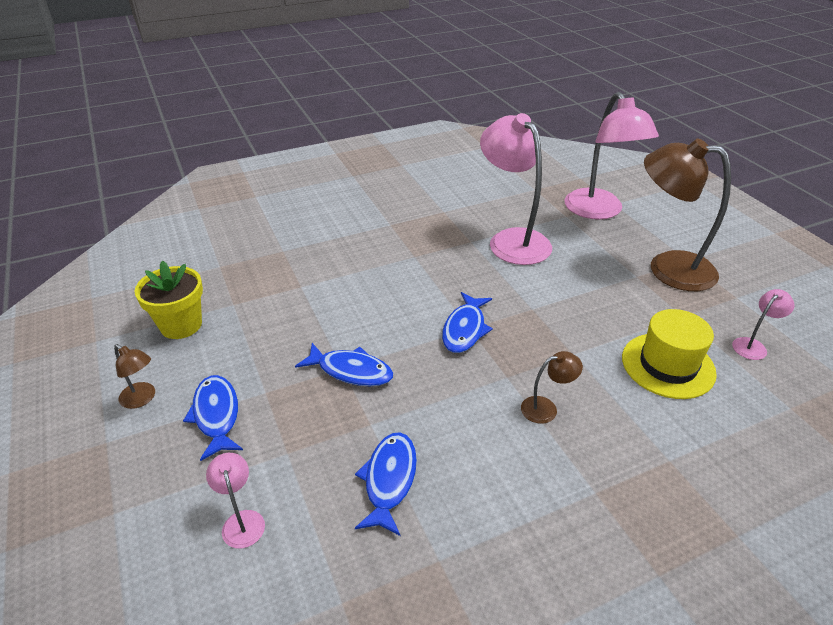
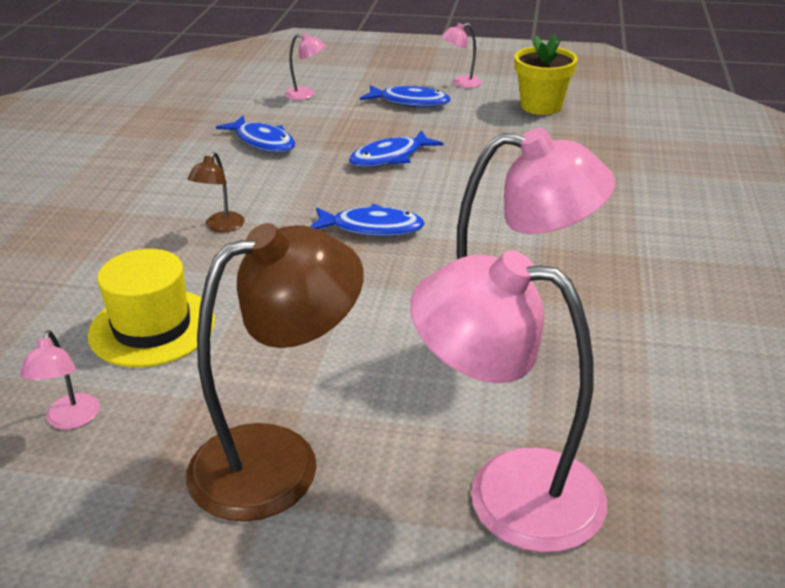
camera: 125 degrees right, 5 degrees down
brown lamp [114,344,155,409] -> pink lamp [441,23,482,88]
blue fish [442,292,493,353] -> blue fish turned 135 degrees clockwise [310,204,425,237]

